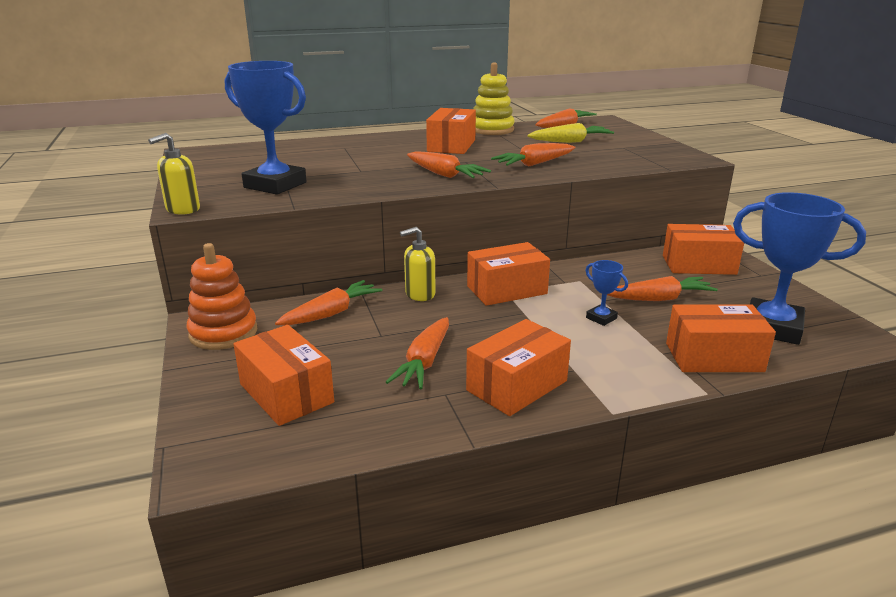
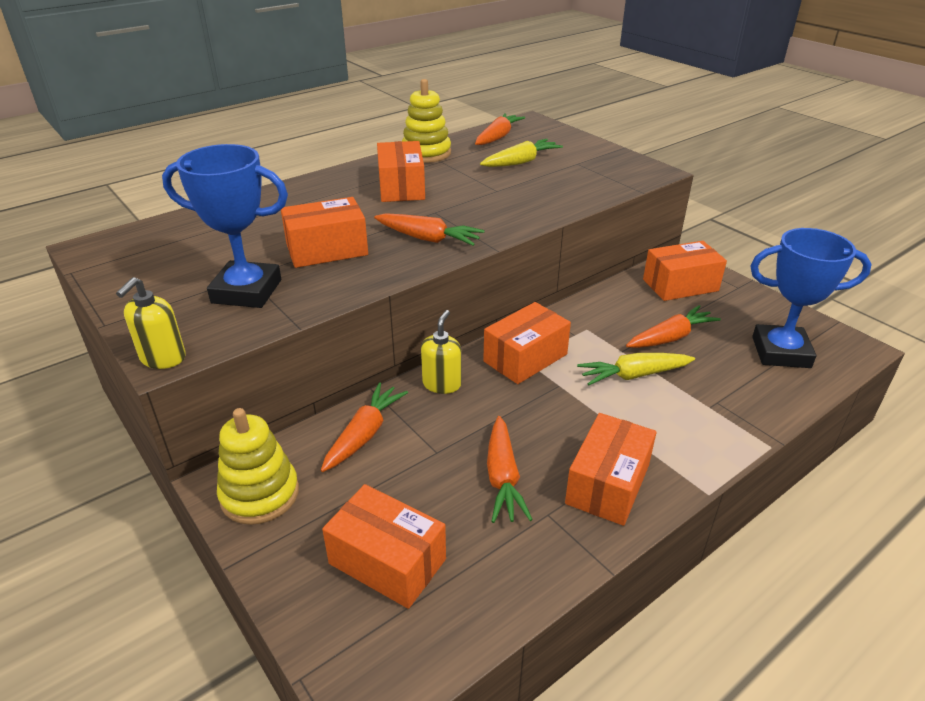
camera: 20 degrees left, 10 degrees up
orange stacking toy [187,243,258,350] -> yellow stacking toy [217,408,299,525]
yellow soap dispenser [400,227,435,301] -> yellow soap dispenser turned 150 degrees clockwise [421,310,462,394]
orange carrot [491,143,575,166] -> none
blue trophy [585,260,628,326] -> yellow carrot [577,353,695,385]
orange box [666,304,776,372] -> orange box moved to [281,197,368,268]

